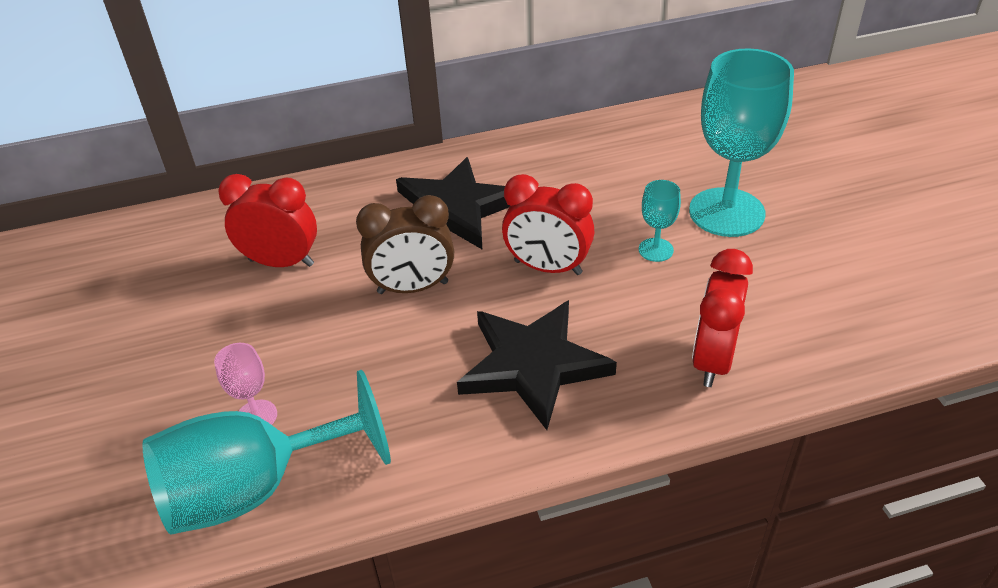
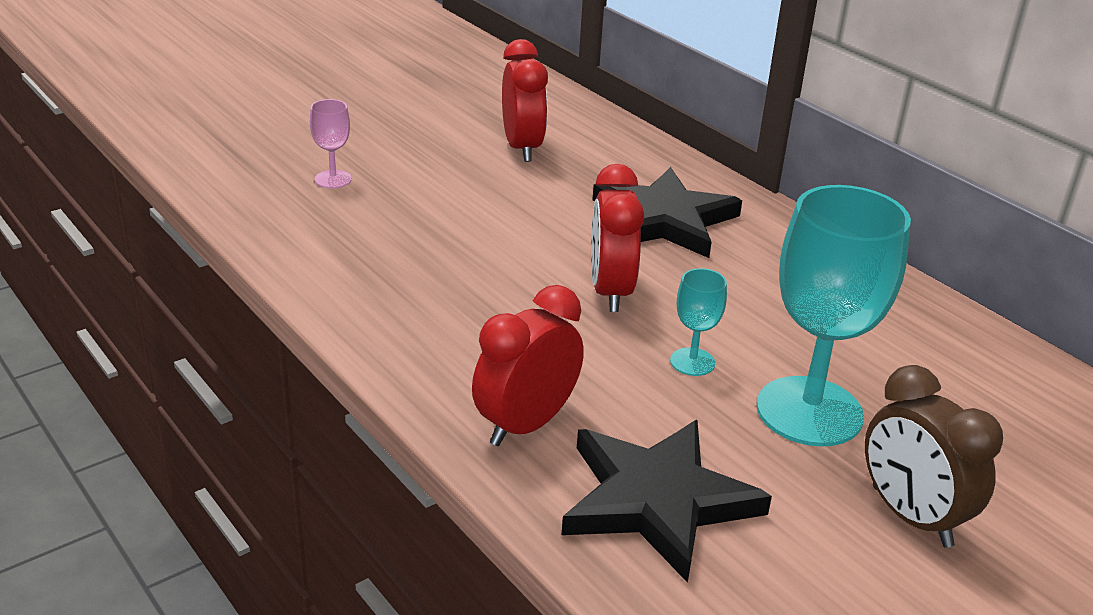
camera: 65 degrees right, 10 degrees down
turquoise goblet [142,370,391,535] -> none
brown clock [356,195,454,294] -> brown clock moved to [865,365,1003,548]
black star [457,300,617,430] -> black star moved to [562,420,772,583]
red clock [692,249,753,387] -> red clock turned 45 degrees counterclockwise [472,285,584,446]

